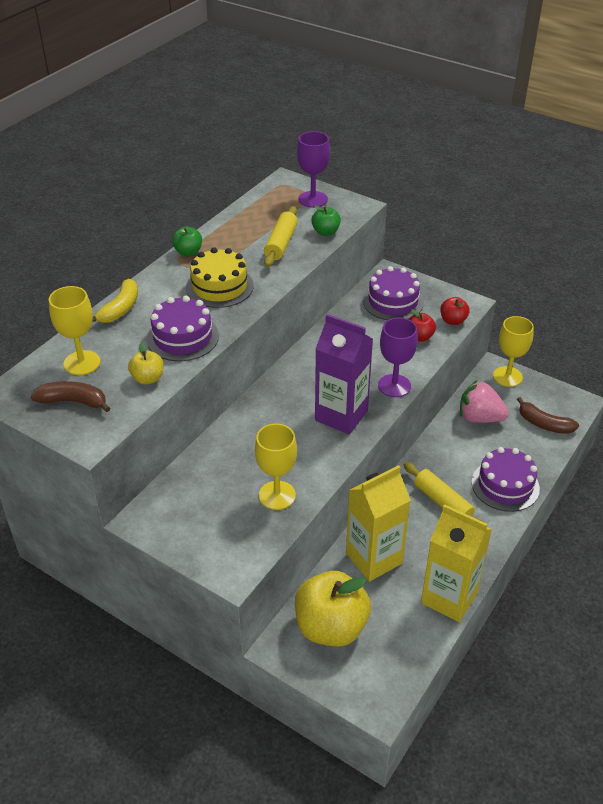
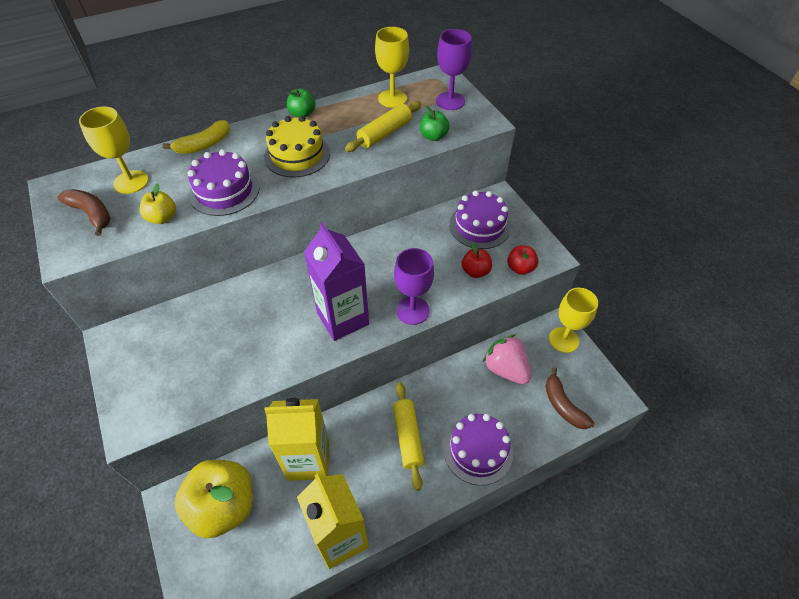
camera: 30 degrees right, 10 degrees up
yellow goblet [255,424,297,510] -> yellow goblet moved to [375,27,409,108]

